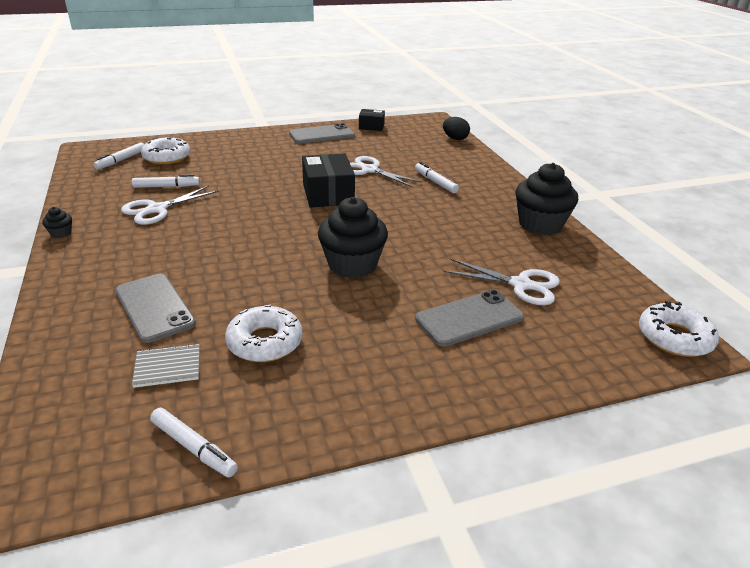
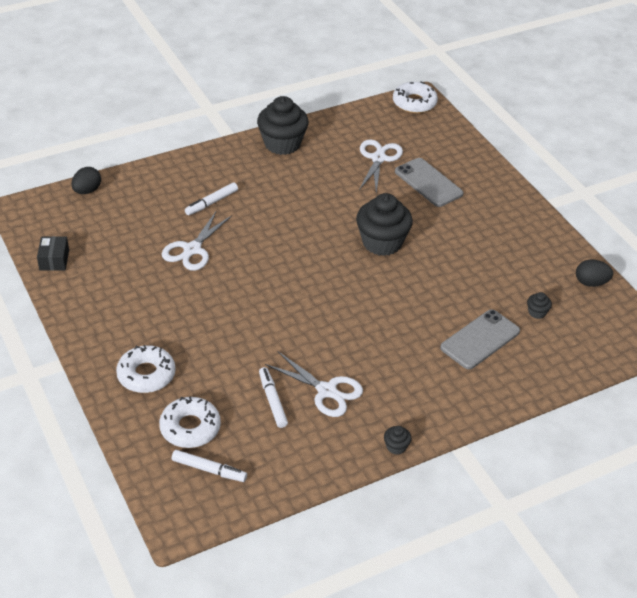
camera: 100 degrees left, 10 degrees up
grey notebook [132,344,200,388] -> black cupcake [527,292,552,319]
white marker [150,408,238,477] -> black egg [576,259,613,287]
white donut [225,305,303,362] -> white donut moved to [116,345,176,393]
grey phone [289,123,355,144] -> none
black box [302,154,355,208] -> none

